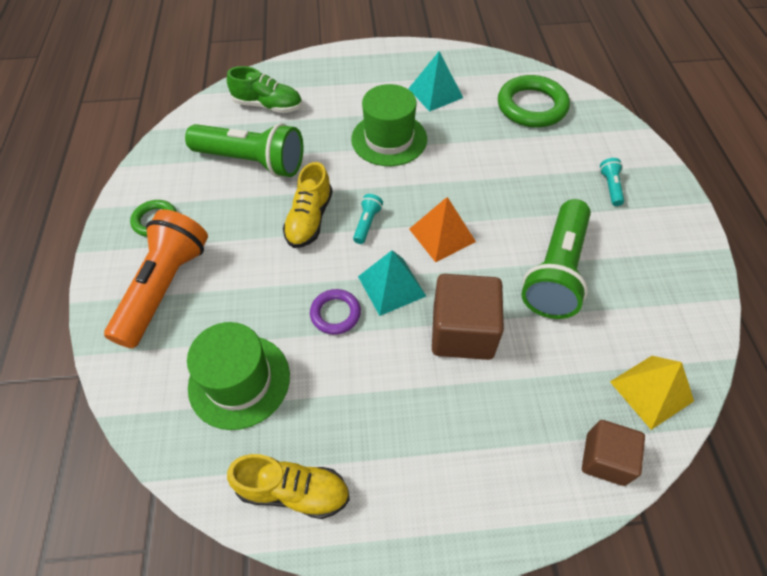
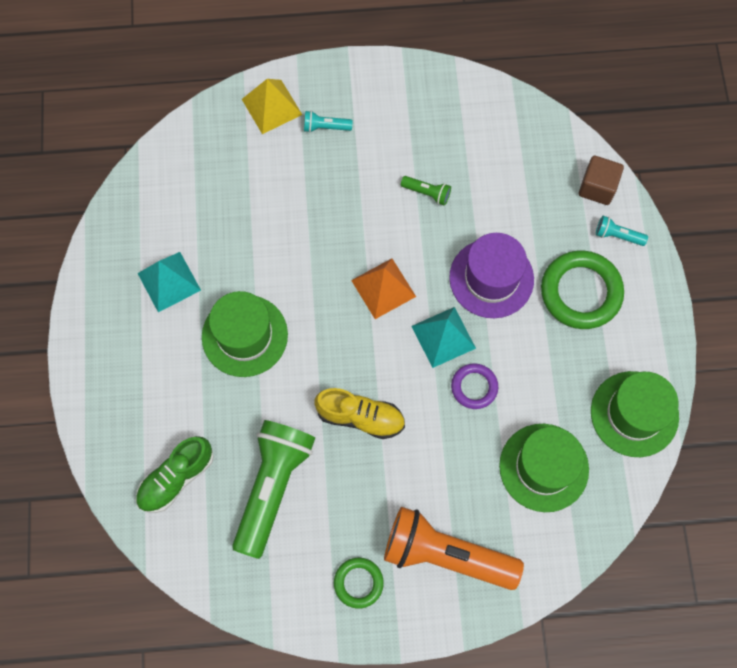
camera: 90 degrees left, 15 degrees up
green shoe [227,66,302,113] -> green shoe turned 150 degrees counterclockwise [136,436,214,513]
yellow shoe [227,454,350,519] -> green hat [591,371,679,457]
turquoise flashlight [353,194,383,244] -> turquoise flashlight moved to [596,216,648,246]
brown cube [432,274,504,360] -> purple hat [449,233,534,318]
green ring [498,75,570,127] -> green ring moved to [541,250,624,329]
green flashlight [521,199,591,319] -> green flashlight [401,176,451,206], size x0.41
yellow pyramid [610,356,694,430] -> yellow pyramid moved to [242,79,302,134]

